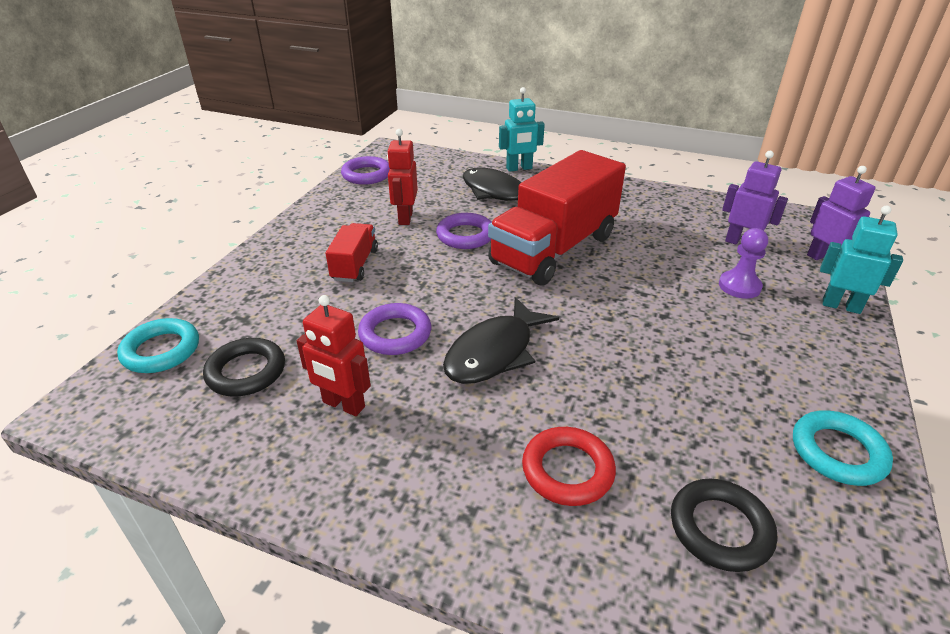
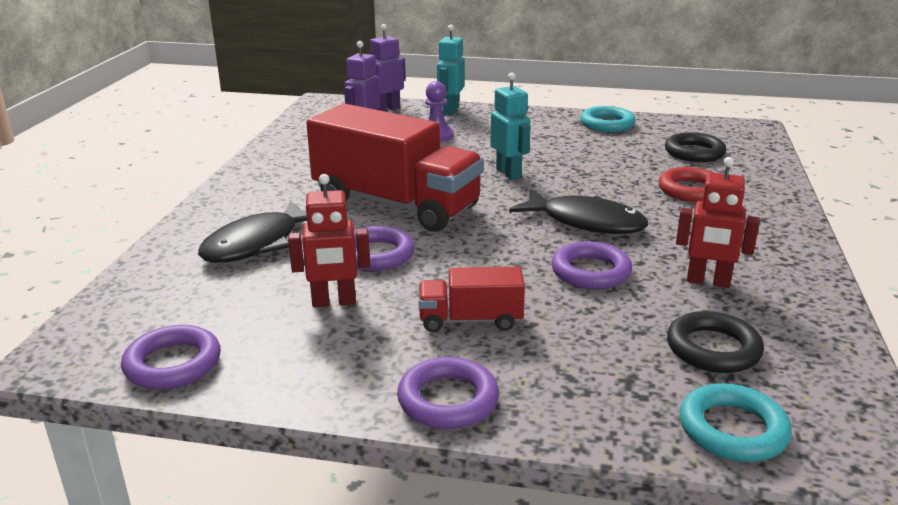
camera: 100 degrees left, 10 degrees down
red robot [296,295,371,416] -> red robot turned 90 degrees clockwise [676,157,760,288]
turquoise robot [499,87,545,172] -> turquoise robot moved to [490,73,531,180]
none -> purple ring [397,357,499,429]

